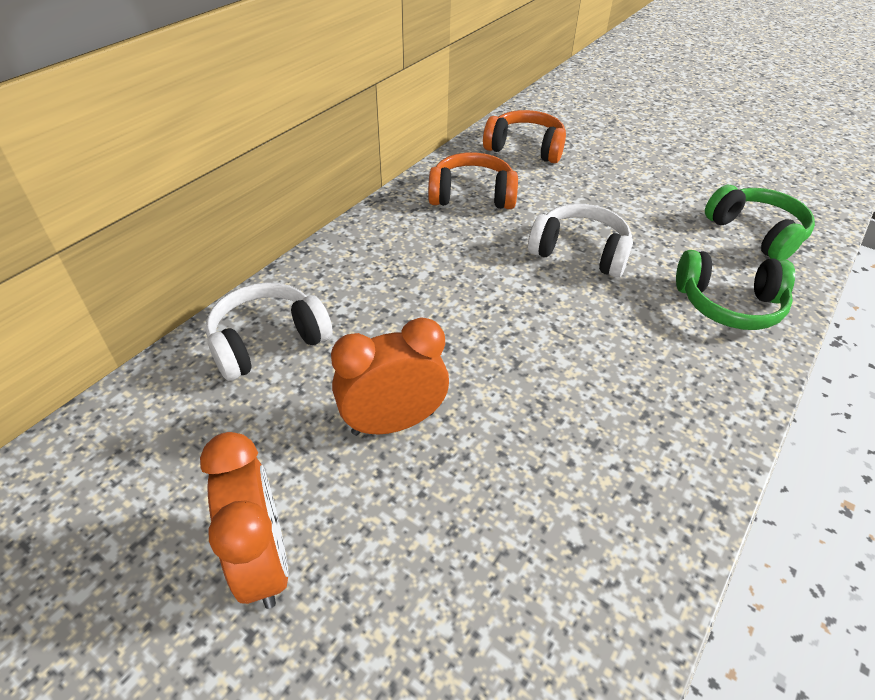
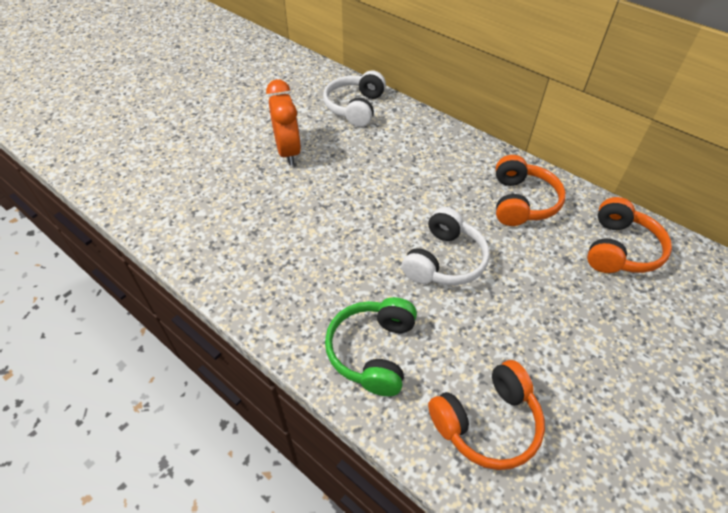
camera: 95 degrees right, 5 degrees up
orange clock [200,432,289,609] -> none
white headphones [206,282,333,381] -> white headphones turned 135 degrees counterclockwise [323,71,386,127]
green headphones [705,185,815,260] -> orange headphones [428,360,545,470]

